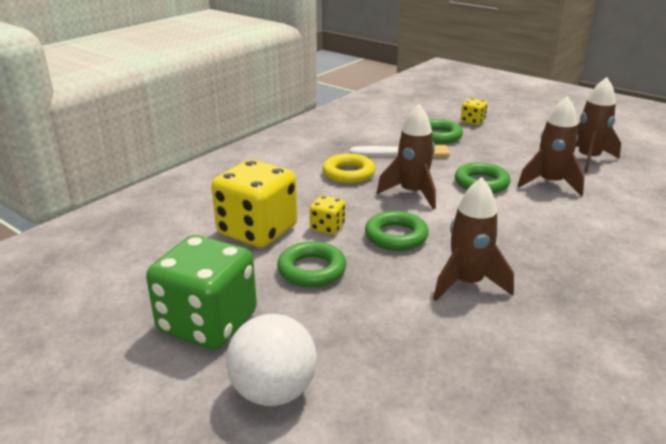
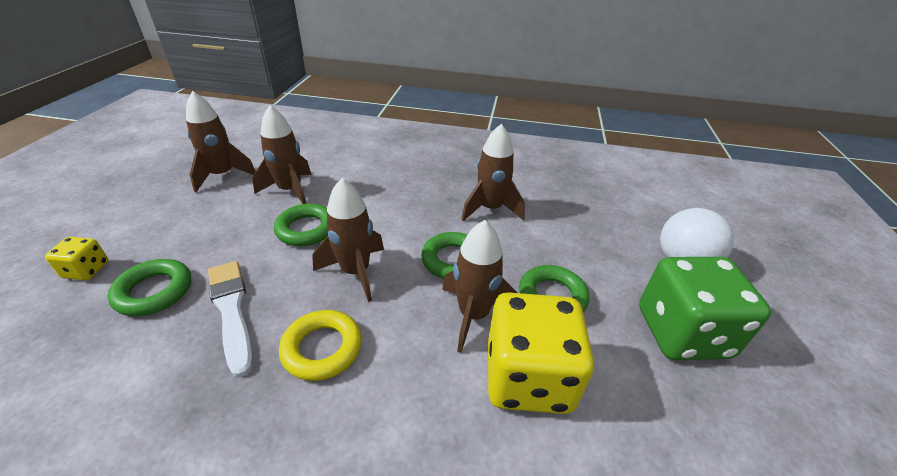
camera: 120 degrees left, 10 degrees up
yellow dice [310,196,345,235] -> brown rocket [442,220,518,353]

